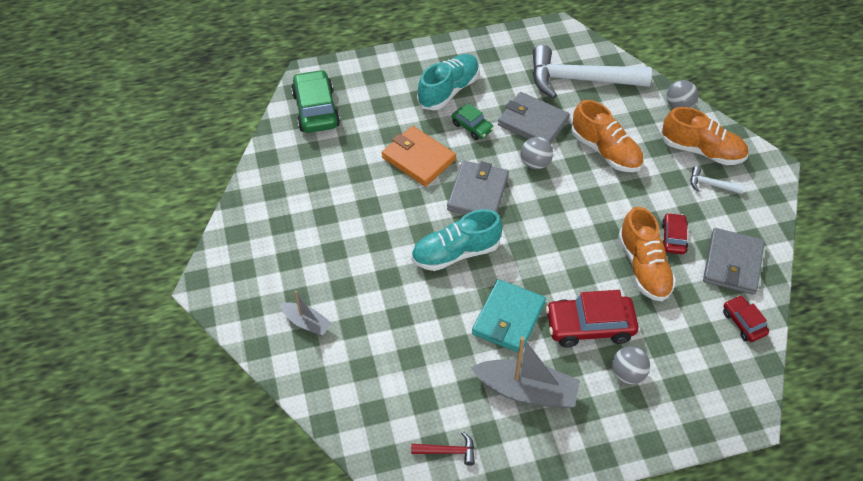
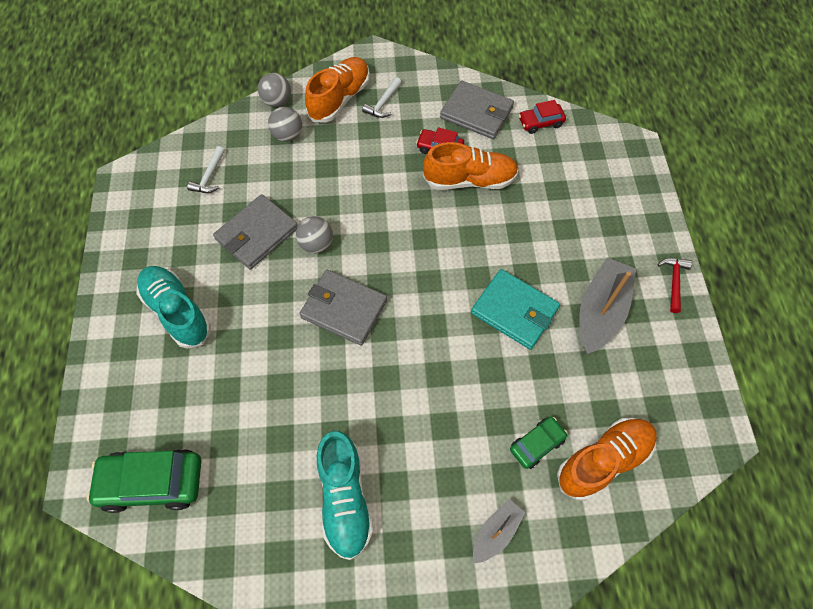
camera: 80 degrees left, 10 degrees up
orange wallet [382,126,456,187] -> none
turquoise shoe [411,209,503,271] -> turquoise shoe moved to [317,431,373,560]
red hammer [411,432,475,466] -> red hammer moved to [658,258,692,313]
green car [452,103,494,140] -> green car moved to [510,417,568,469]
white hammer [533,45,652,98] -> white hammer [187,146,225,193], size x0.41
red car [546,290,639,348] -> none
orange shoe [571,100,643,172] -> orange shoe moved to [557,418,657,501]
grey ball [612,346,650,384] -> grey ball moved to [268,107,302,142]

